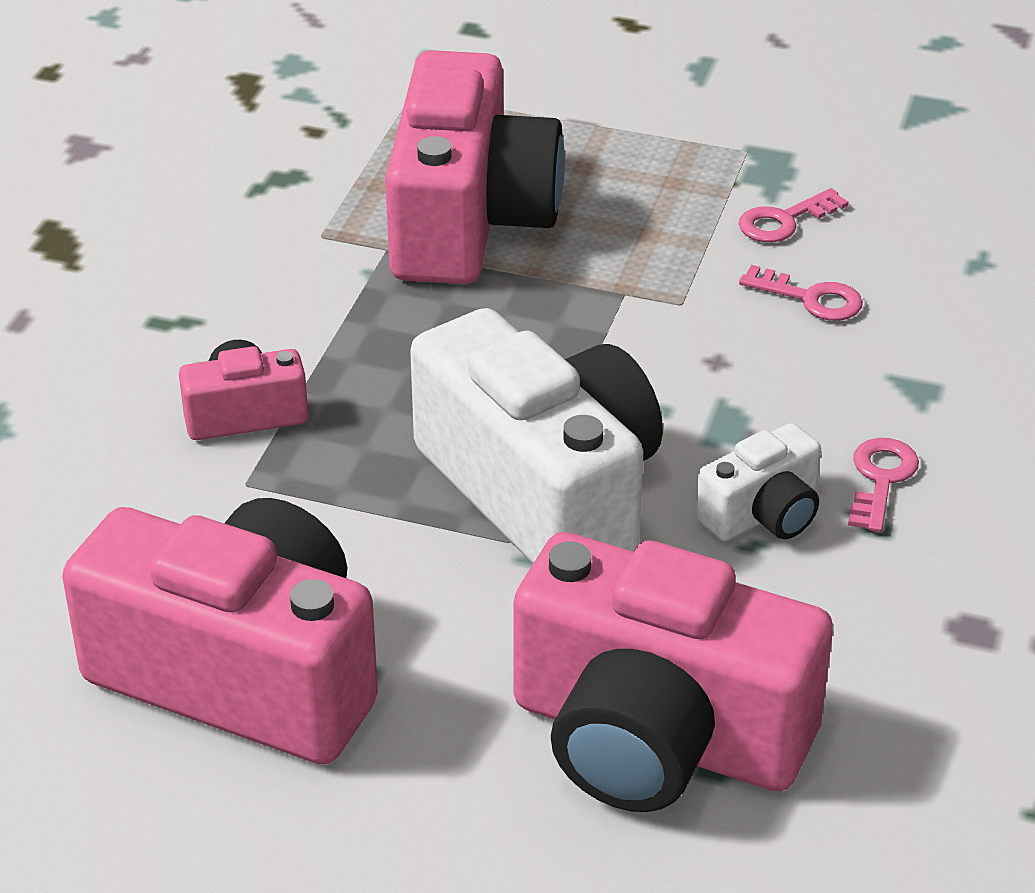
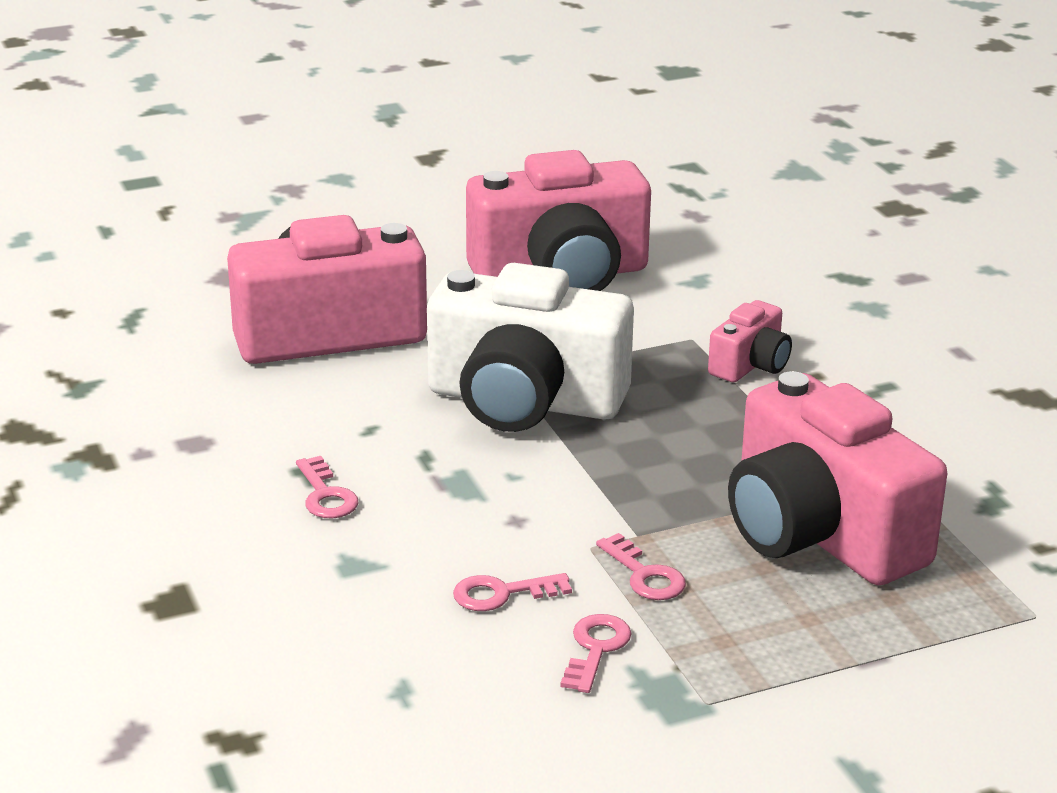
camera: 140 degrees right, 10 degrees down
white camera [696,423,821,541] -> none
none -> pink key [596,533,686,600]

